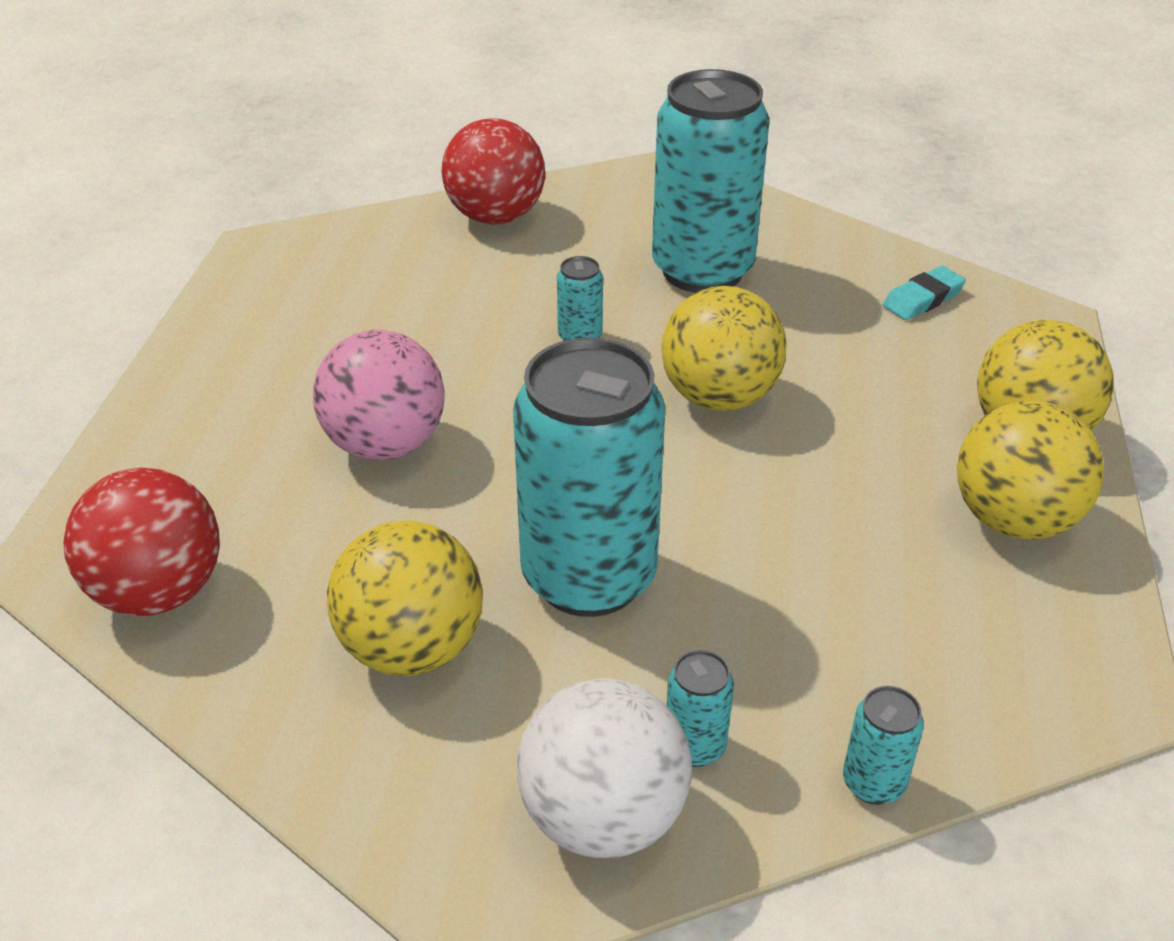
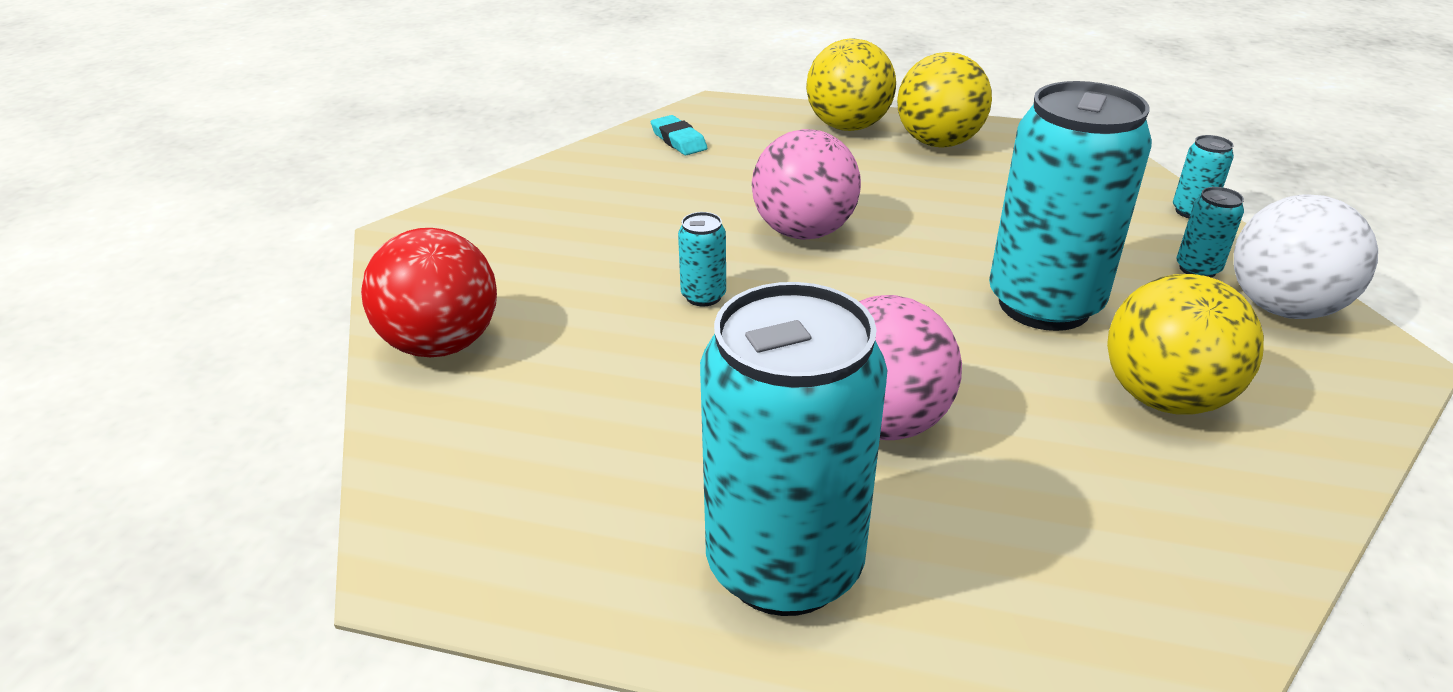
camera: 85 degrees left, 5 degrees down
red ball [63,468,220,616] -> none
turquoise can [652,69,769,293] -> turquoise can moved to [700,282,887,616]
yellow ball [661,286,787,411] -> pink ball [752,129,861,240]

